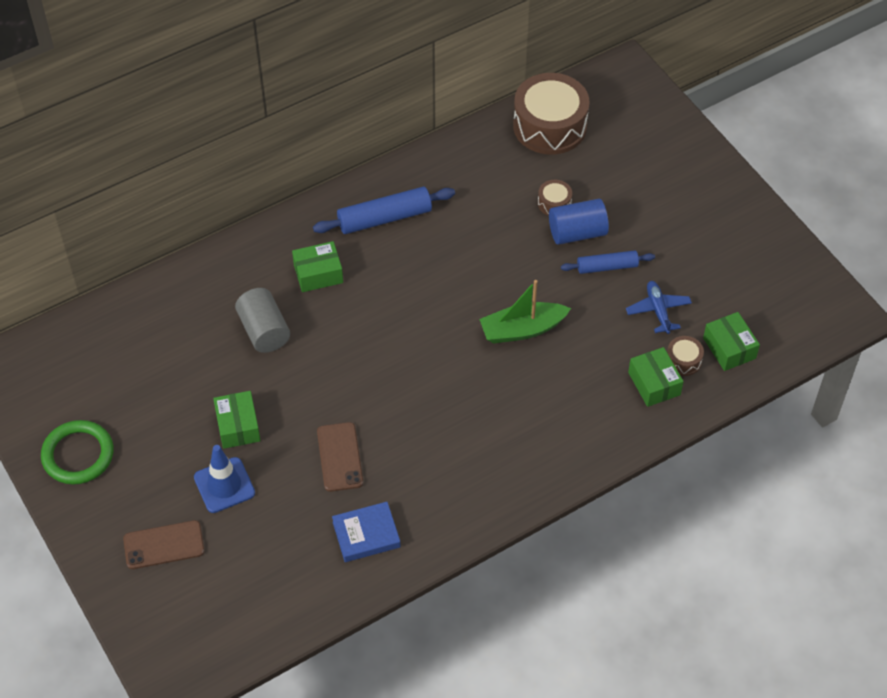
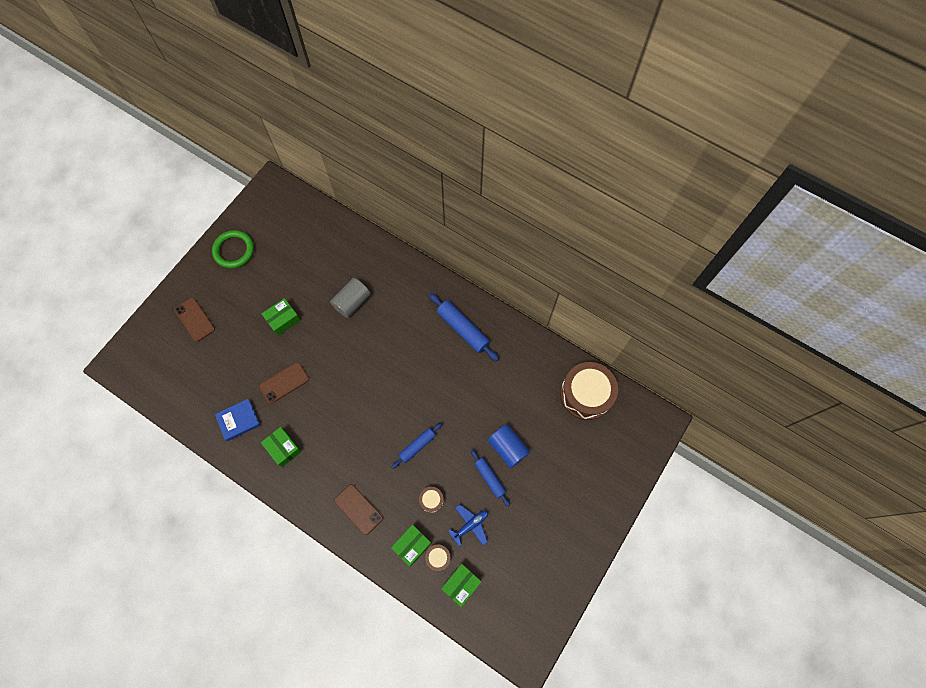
camera: 65 degrees right, 15 degrees up
blue traffic cone [194,445,255,513] -> none
green box [292,241,343,292] -> green box moved to [261,427,302,467]
blue book [332,502,401,562] -> blue book turned 75 degrees counterclockwise [215,399,260,441]
green boat [479,280,571,343] -> blue rolling pin [392,423,442,469]
brown drum [538,180,572,216] -> brown drum moved to [419,487,444,513]
none -> brown phone [334,484,383,535]

